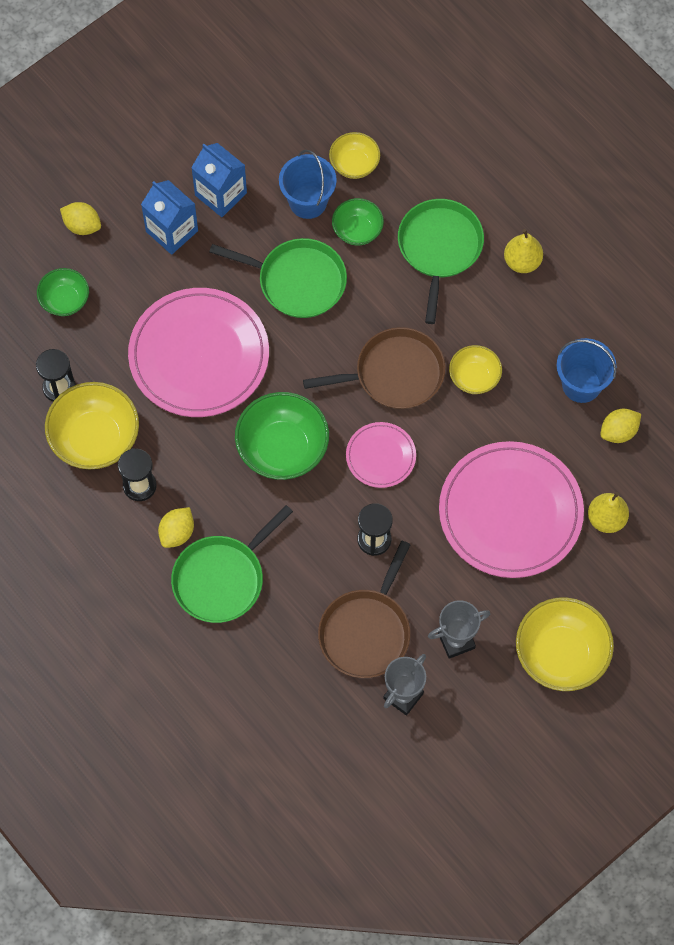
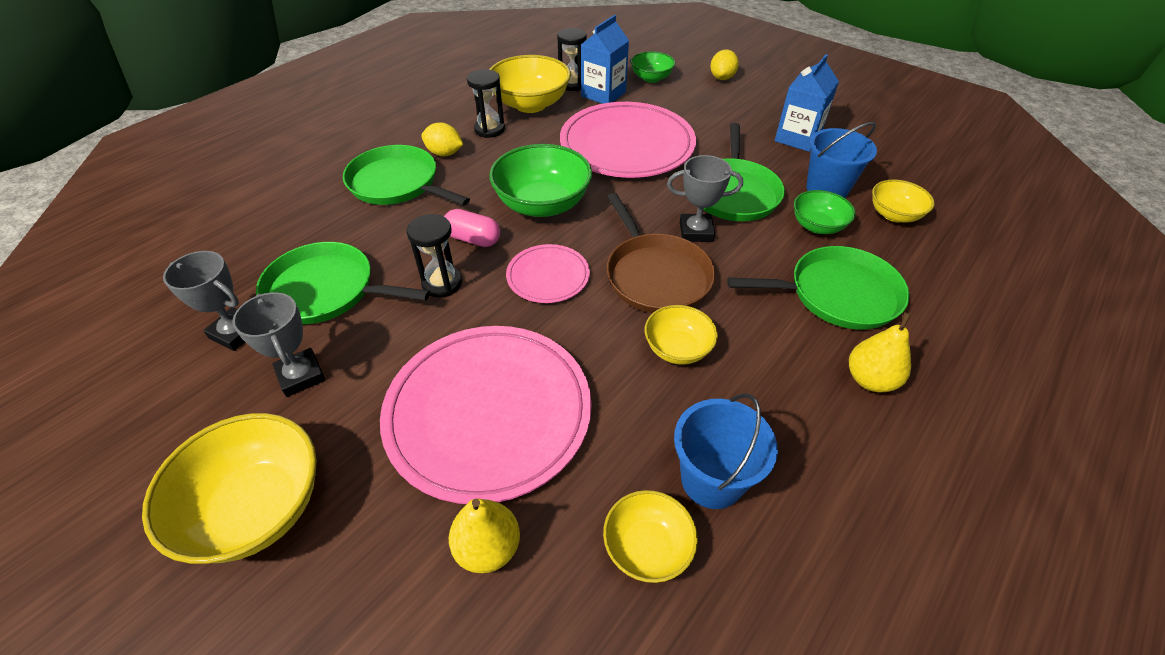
camera: 80 degrees right, 20 degrees down
blue carton [141,180,198,255] -> blue carton moved to [581,15,629,104]
brown pan [318,541,411,678] -> green pan [256,242,430,324]
yellow lemon [600,409,641,443] -> yellow bowl [603,490,698,583]
none -> pink capsule [444,209,500,247]
none -> grey trophy [667,155,743,242]

